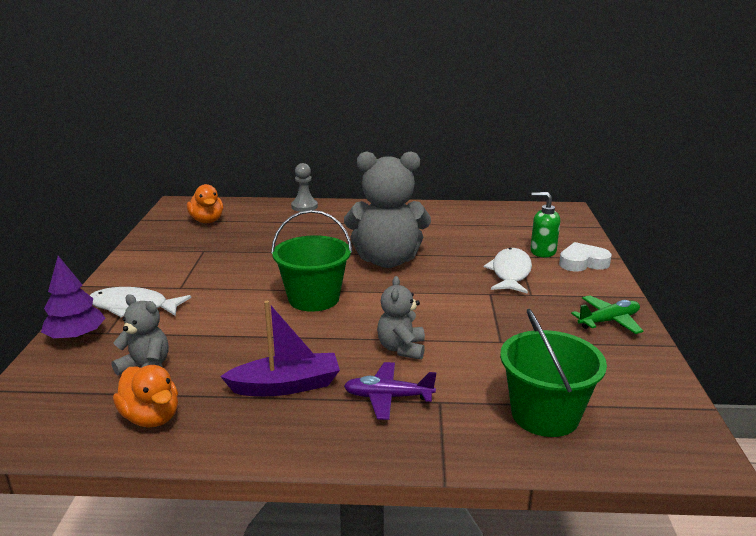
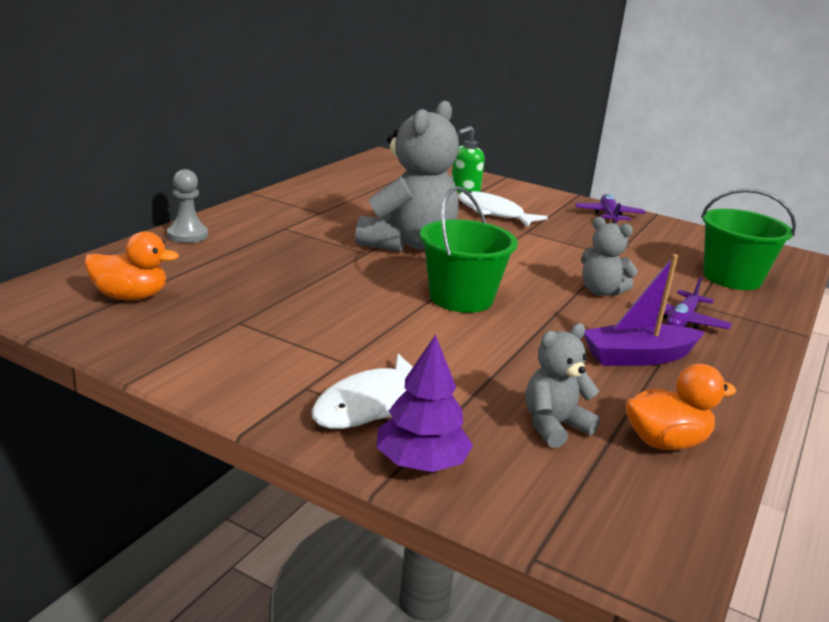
camera: 65 degrees left, 0 degrees up
purple boat [220,301,340,396] -> purple boat turned 120 degrees counterclockwise [584,254,705,366]
white heart [559,242,612,272] -> none
green plane [571,295,644,334] -> purple plane [575,194,646,224]

